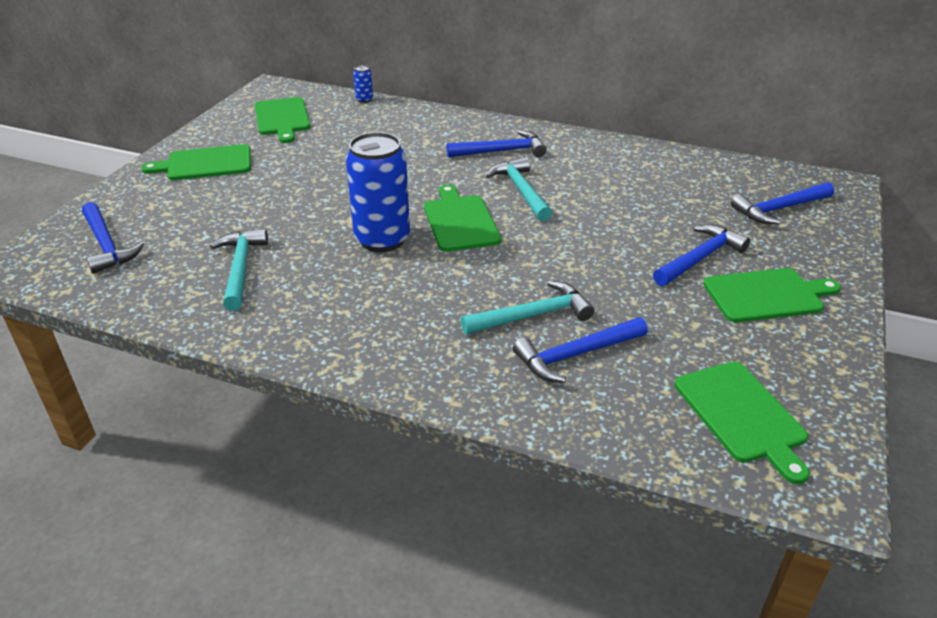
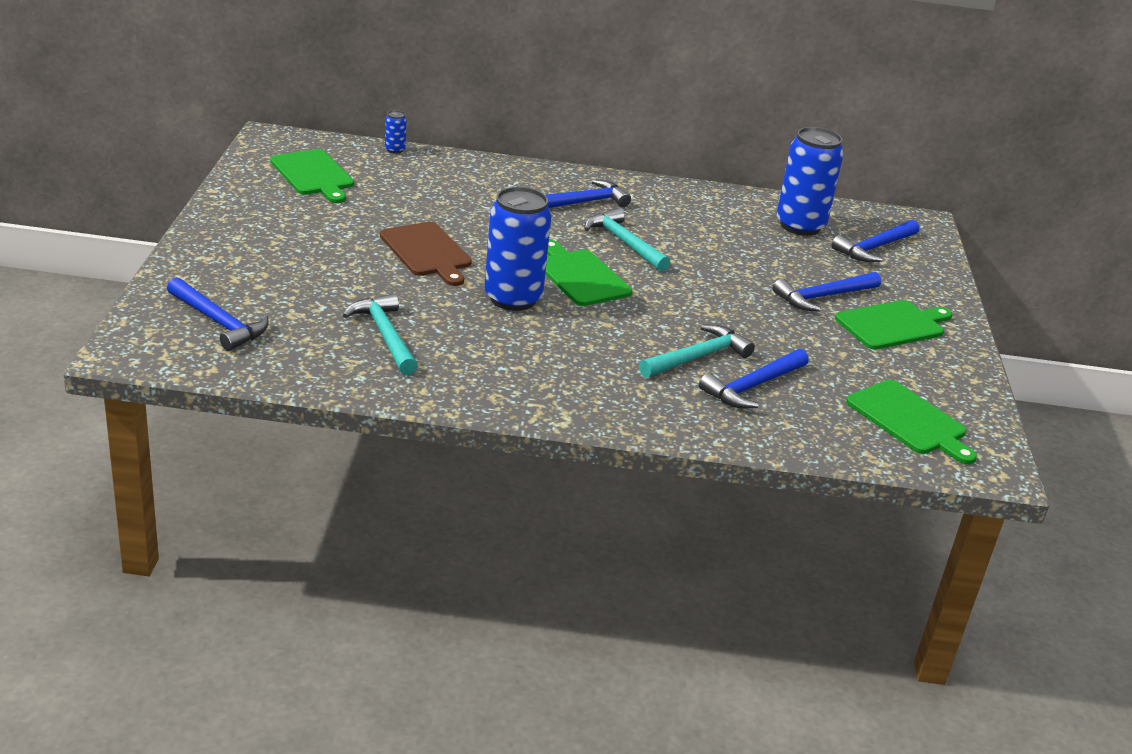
camera: 20 degrees left, 5 degrees down
green cutting board [141,144,251,180] -> none
blue hammer [653,225,750,286] -> blue hammer turned 150 degrees counterclockwise [773,272,881,312]
none -> brown cutting board [380,222,472,286]
none -> blue can [777,127,844,236]

